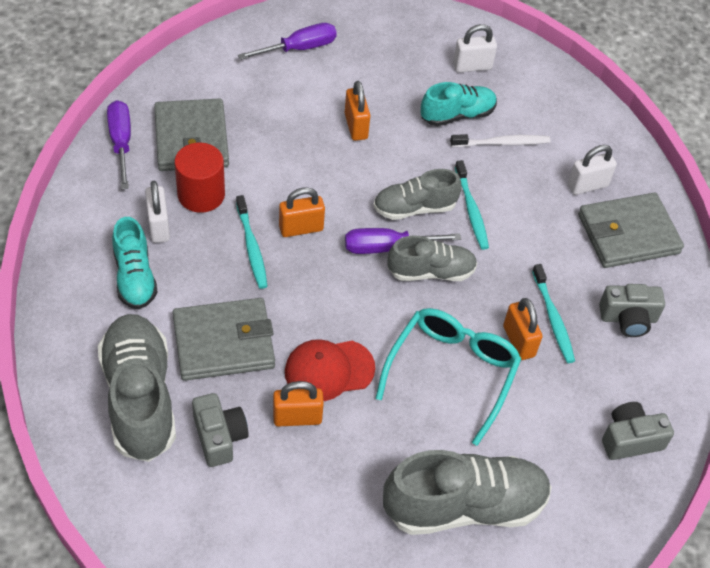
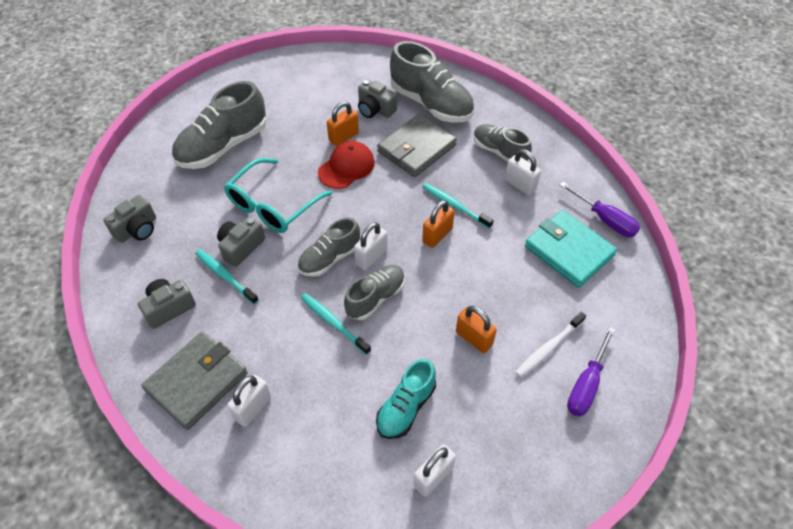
camera: 150 degrees right, 0 degrees up
turquoise shoe [112,217,158,309] -> grey shoe [474,124,532,162]
grey wallet [154,98,229,171] -> turquoise wallet [525,210,617,288]
red cylinder [174,143,225,213] -> none
purple screwdriver [345,228,461,254] -> white padlock [354,222,387,270]
turquoise glasses [375,308,521,446] -> turquoise glasses turned 45 degrees clockwise [224,158,333,233]
white toothbrush [450,134,550,147] -> white toothbrush moved to [515,312,586,377]
orange padlock [503,298,543,360] -> grey camera [217,216,265,267]

